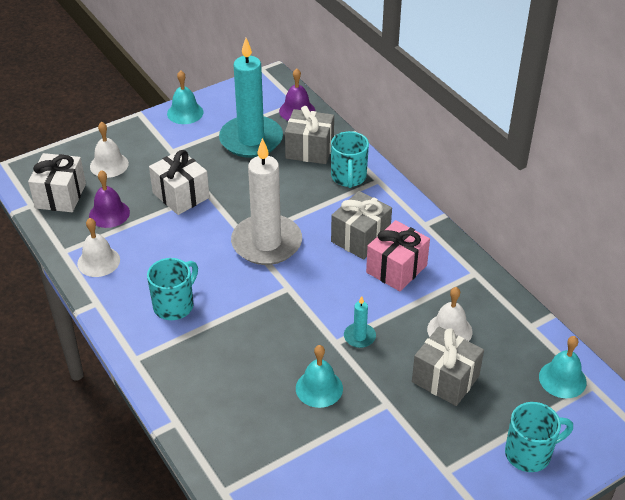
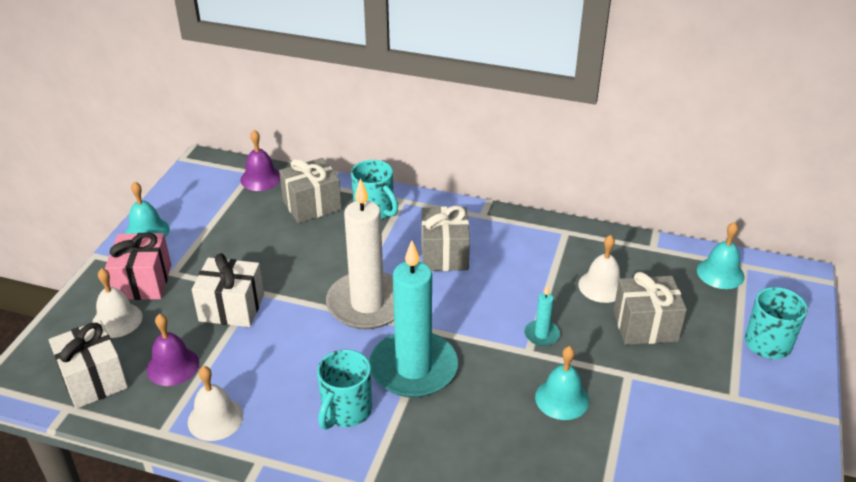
camera: 40 degrees left, 5 degrees down
turquoise mug [147,258,198,320] -> turquoise mug turned 150 degrees counterclockwise [317,350,372,430]
turquoise candle [219,38,283,158] -> turquoise candle moved to [369,240,458,398]
pink gift [366,220,430,291] -> pink gift moved to [105,232,171,300]

